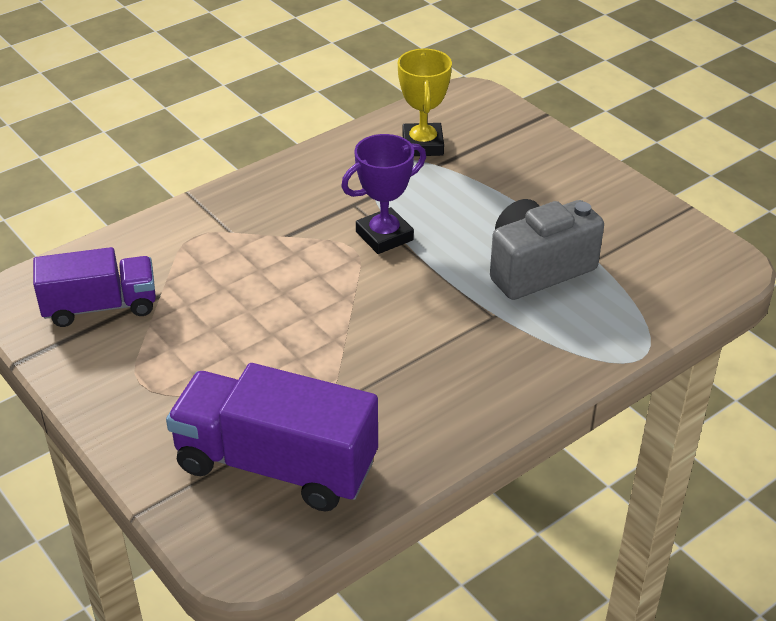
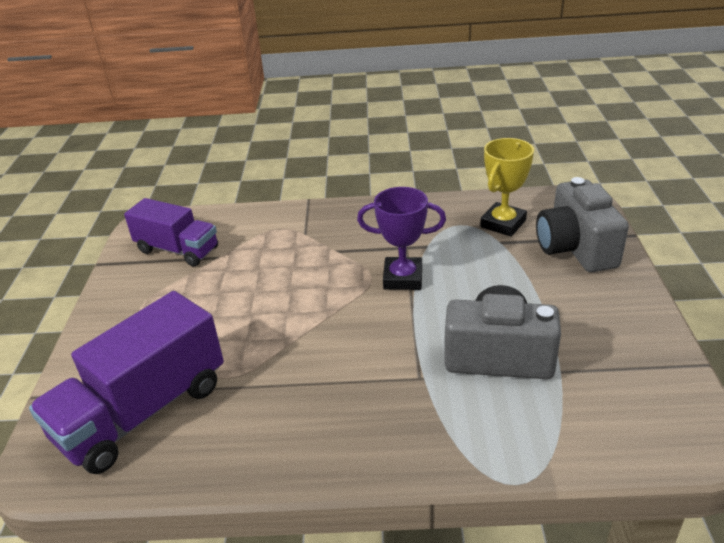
camera: 40 degrees right, 5 degrees down
purple truck [166,363,378,512] -> purple truck turned 105 degrees counterclockwise [29,291,224,474]
none -> grey camera [536,177,629,272]

